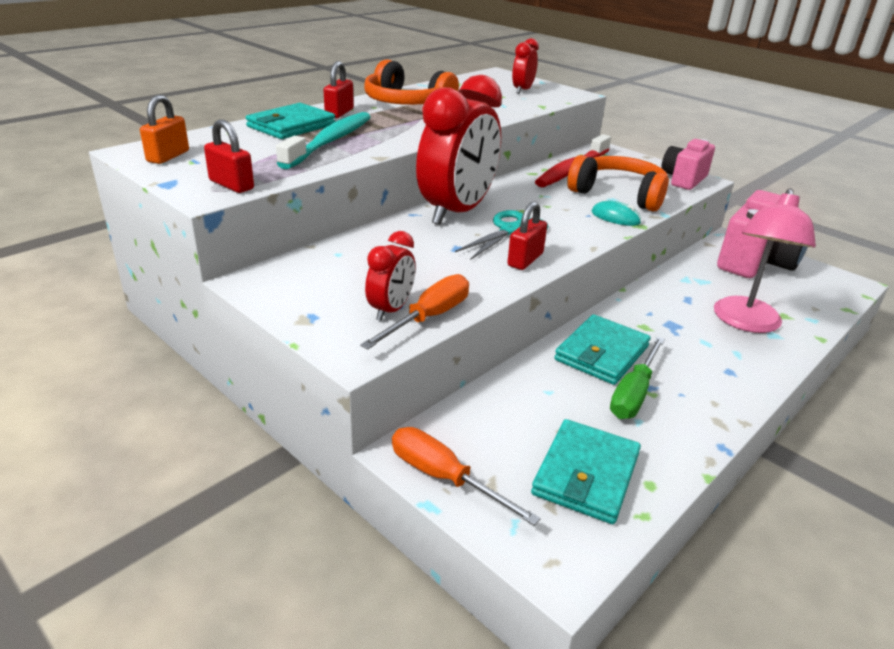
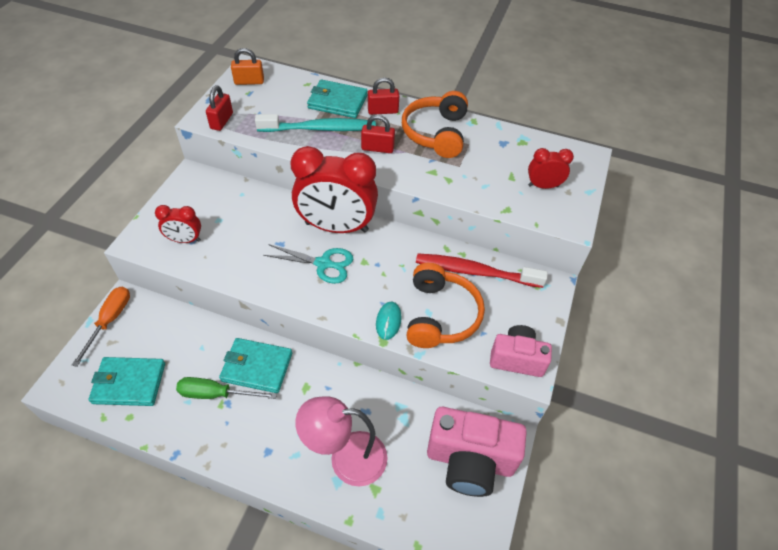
camera: 65 degrees right, 20 degrees up
orange screwdriver [360,274,469,350] -> none
red padlock [507,201,547,270] -> red padlock moved to [361,115,395,153]

